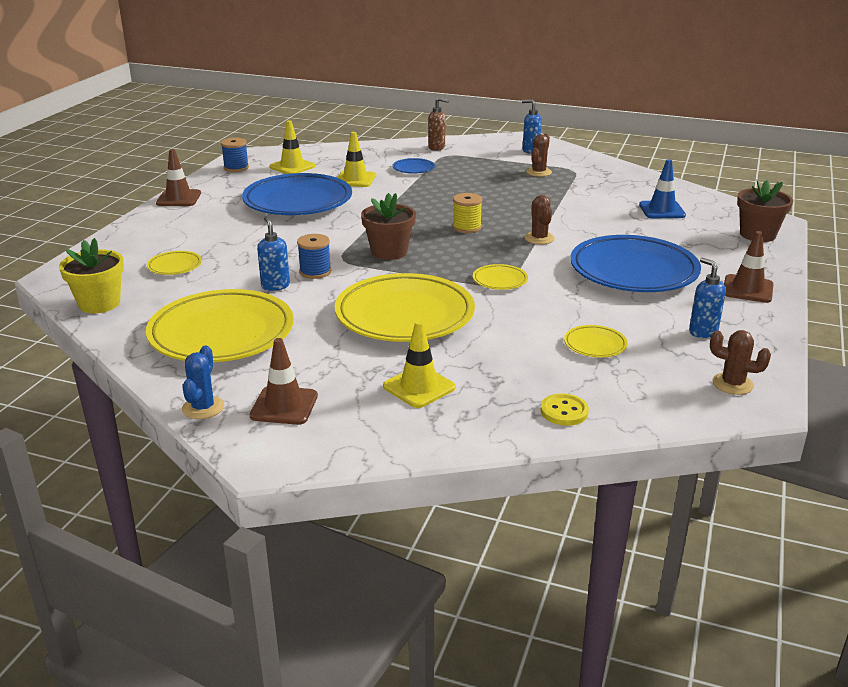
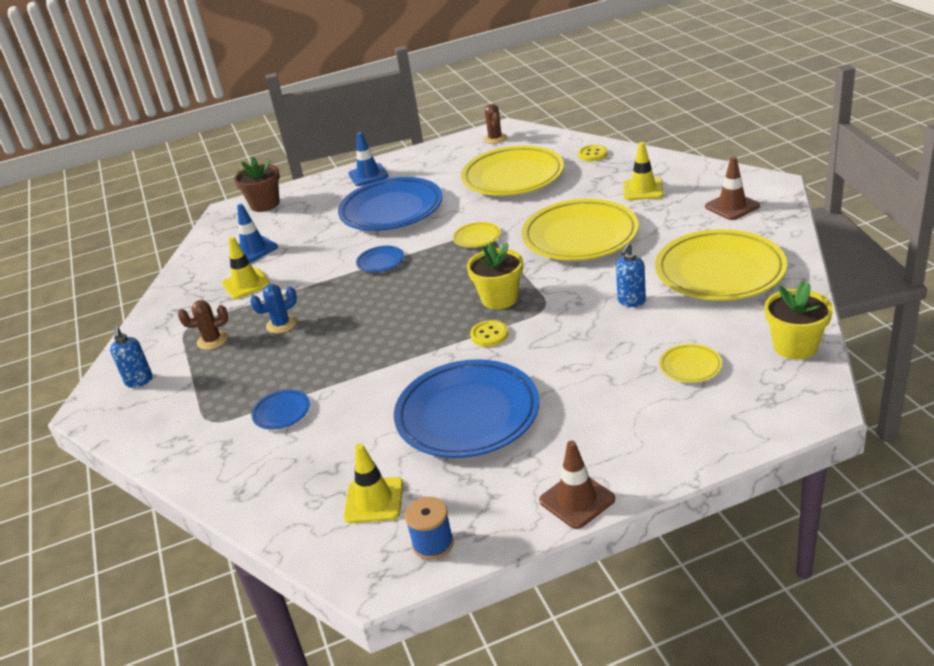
camera: 125 degrees left, 5 degrees up
blue cactus [182,345,224,419] -> blue cactus moved to [250,284,297,334]
blue spool [297,234,331,279] -> none
yellow traffic cone [337,132,376,187] -> yellow traffic cone moved to [222,237,270,299]
brown flower pot [361,193,416,260] -> yellow flower pot [467,242,523,309]
brown soap dispenser [428,98,449,151] -> none
yellow spool [453,193,482,233] -> none
brown cactus [525,195,555,244] -> blue plate [356,246,404,272]
yellow plate [564,325,628,357] -> yellow plate [461,146,564,196], size x2.35
blue soap dispenser [689,258,726,338] -> none
brown traffic cone [724,231,773,303] -> blue traffic cone [349,132,389,186]
none -> yellow button [470,320,508,347]

